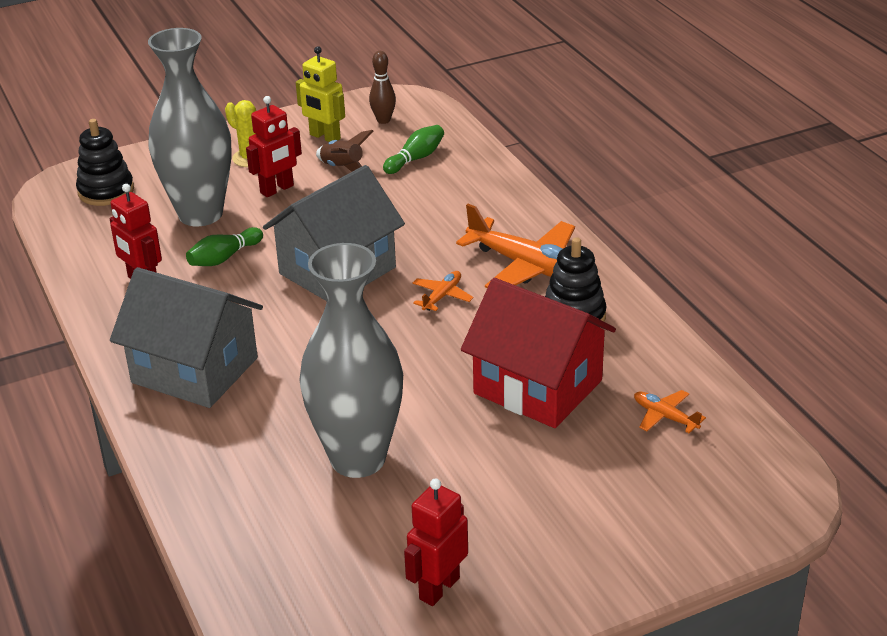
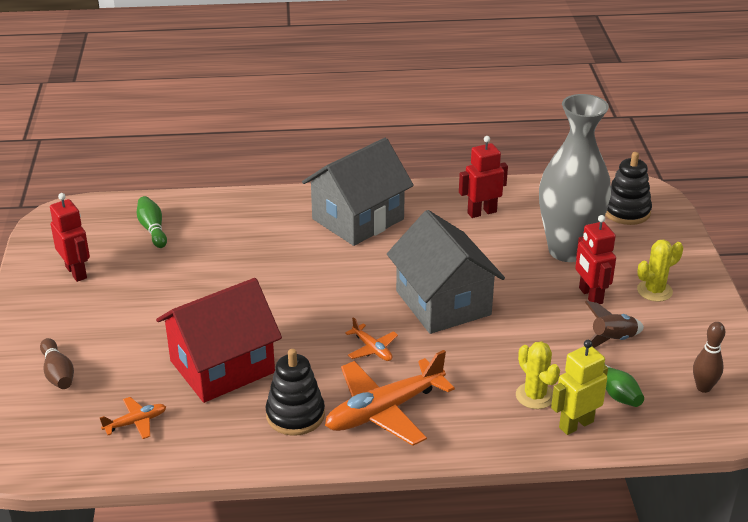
camera: 110 degrees right, 0 degrees up
green bowling pin [186,227,263,266] -> green bowling pin moved to [137,196,167,248]
yellow robot [296,46,345,142] -> yellow robot moved to [551,340,608,435]
grey vase [299,243,403,478] -> none
none -> brown bowling pin [40,338,74,389]
none -> yellow cactus [516,341,560,409]

